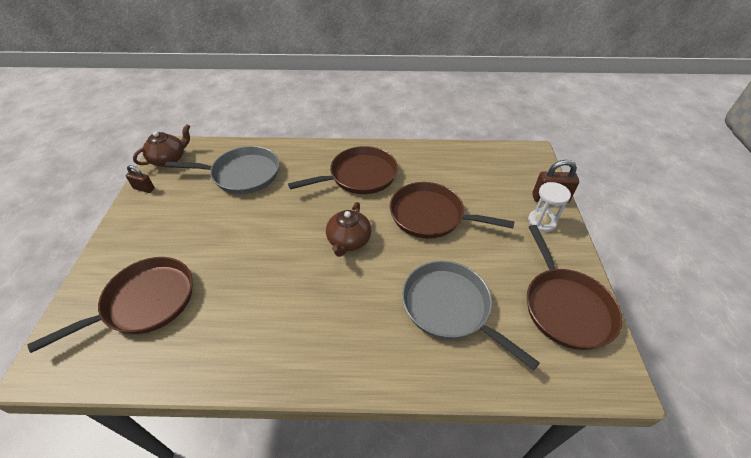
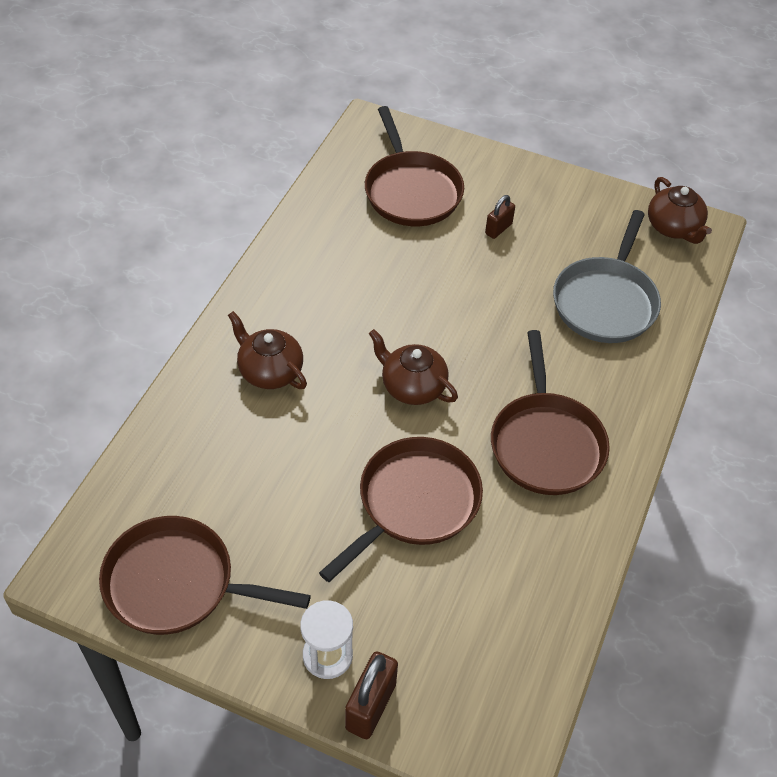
camera: 110 degrees right, 5 degrees up
brown padlock [126,165,155,193] -> brown padlock moved to [485,195,515,239]
grey pan [402,261,540,371] -> none
none -> brown teapot [228,311,307,389]

